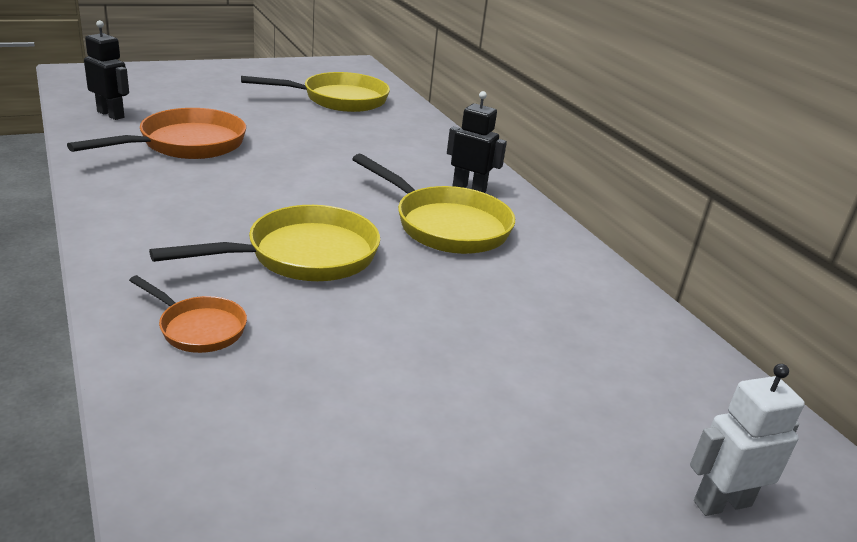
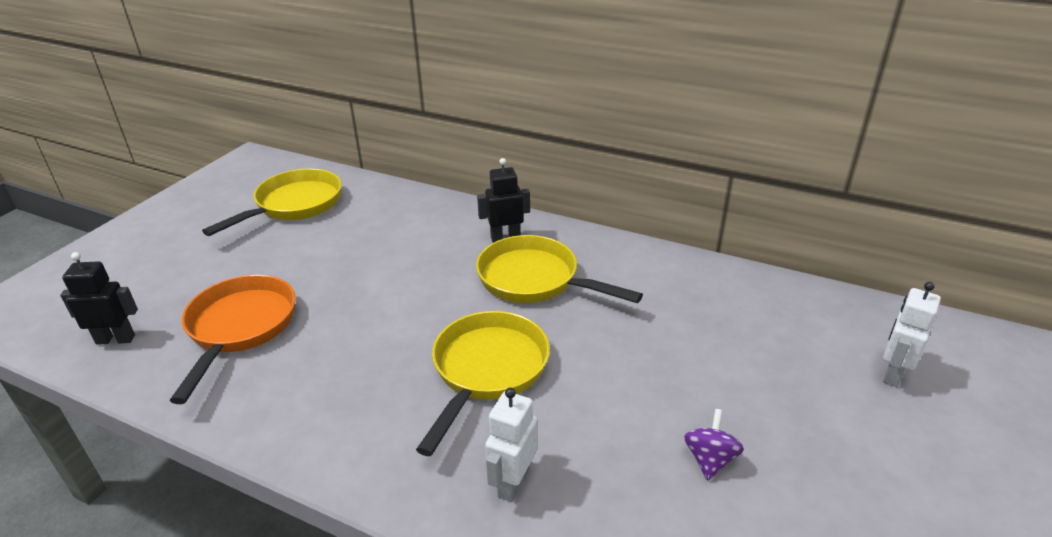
camera: 35 degrees left, 5 degrees up
orange pan [129,275,247,353] -> white robot [485,388,538,502]
yellow pan [352,154,515,254] -> yellow pan turned 150 degrees counterclockwise [476,235,643,303]
none -> purple spinning top [684,409,744,480]

